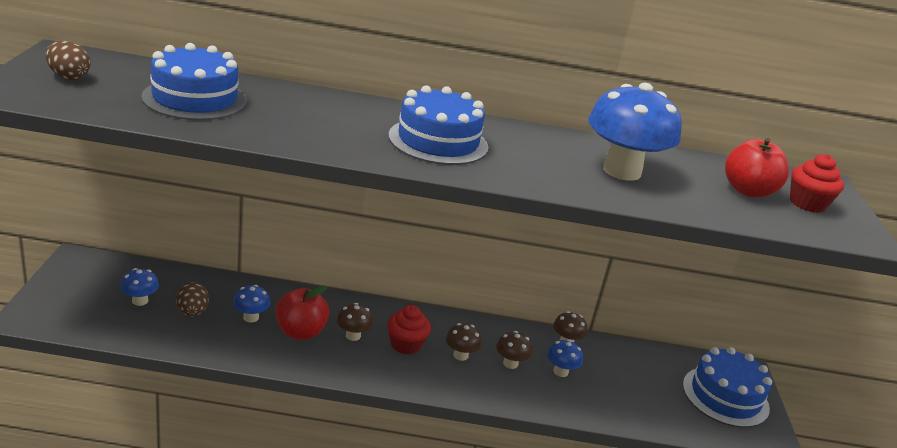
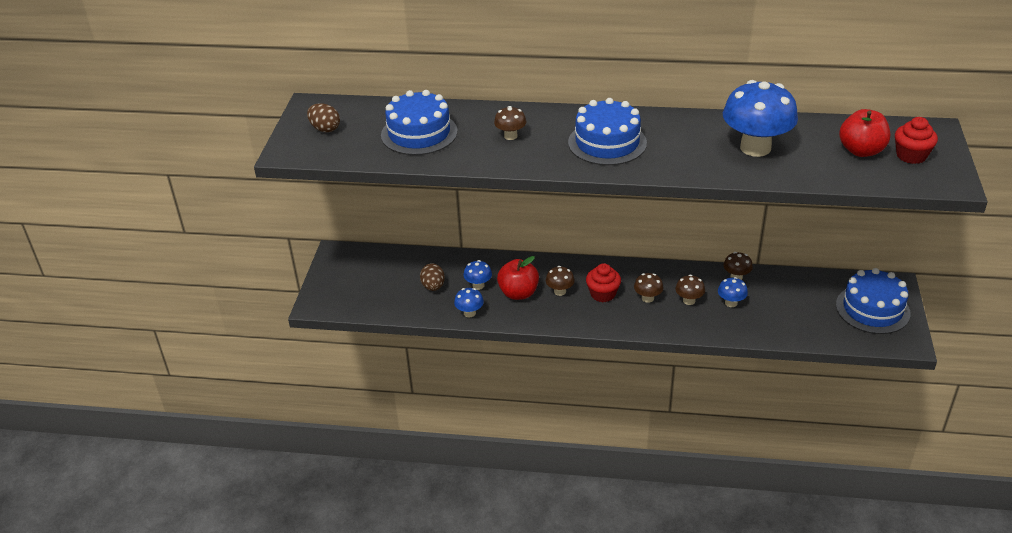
camera: 10 degrees right, 10 degrees up
blue mushroom [120,268,159,306] -> blue mushroom moved to [454,288,484,317]
none -> brown mushroom [494,106,526,140]

